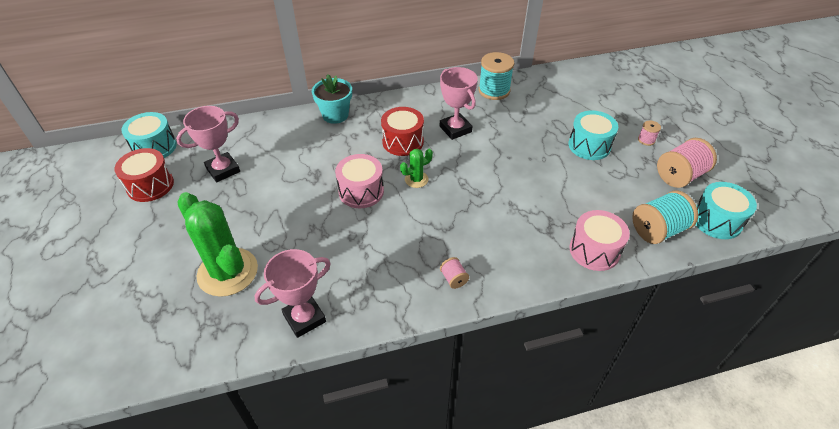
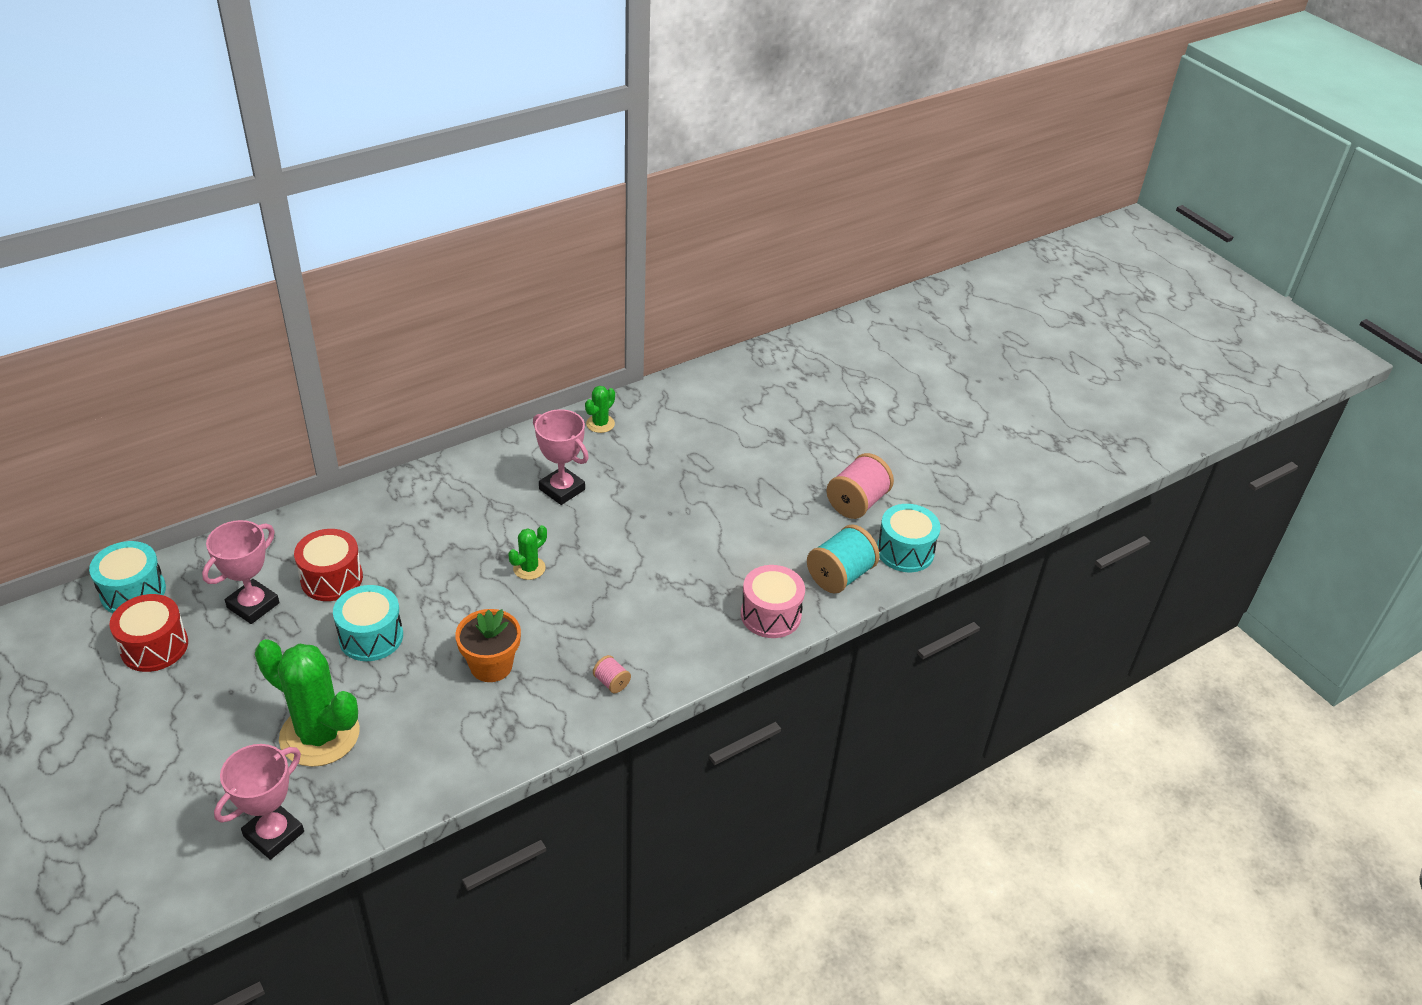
camera: 20 degrees left, 5 degrees down
pink trophy [255,249,331,338] -> pink trophy moved to [214,744,304,860]
turquoise flower pot [312,74,352,124] -> none
pink drum [335,154,384,208] -> none
red drum [381,107,424,156] -> red drum moved to [294,529,363,601]
turquoise spool [479,52,514,100] -> green cactus [585,386,615,433]
turquoise drum [568,111,618,160] -> turquoise drum moved to [333,585,403,661]
pink spool [638,121,661,146] -> none
none -> orange flower pot [455,609,521,682]

